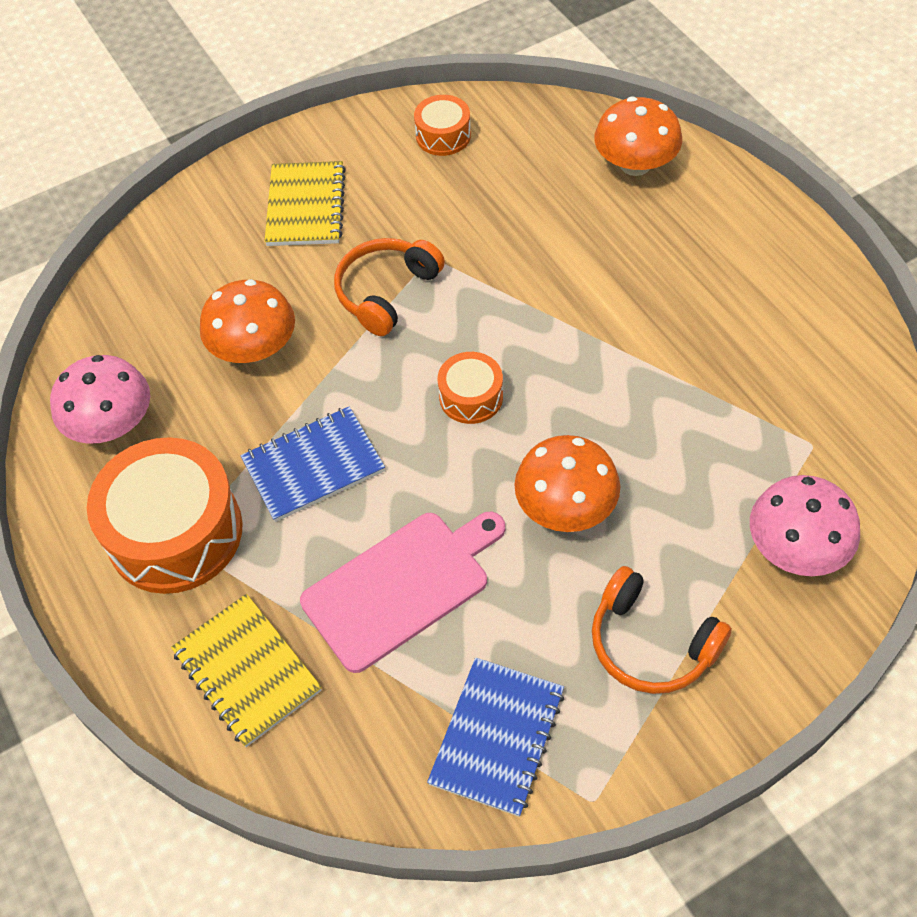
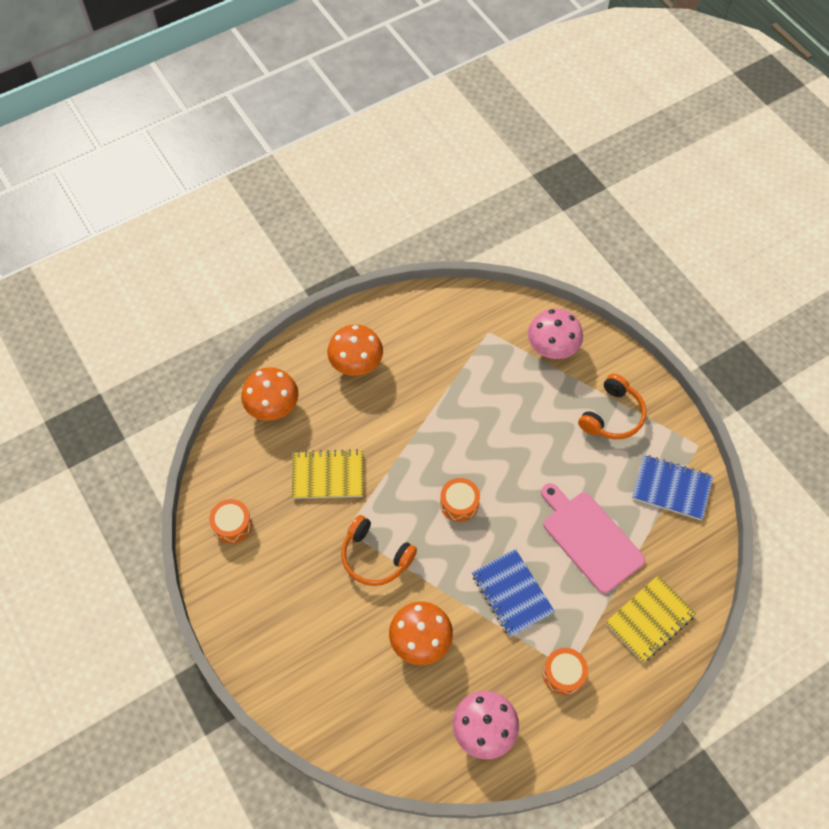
camera: 95 degrees left, 5 degrees up
orange drum [87,437,243,594] -> orange drum [543,648,588,696], size x0.50
yellow notebook [265,161,346,246] -> yellow notebook moved to [292,449,363,499]
orange mushroom [514,435,620,532] -> orange mushroom moved to [327,324,383,376]

